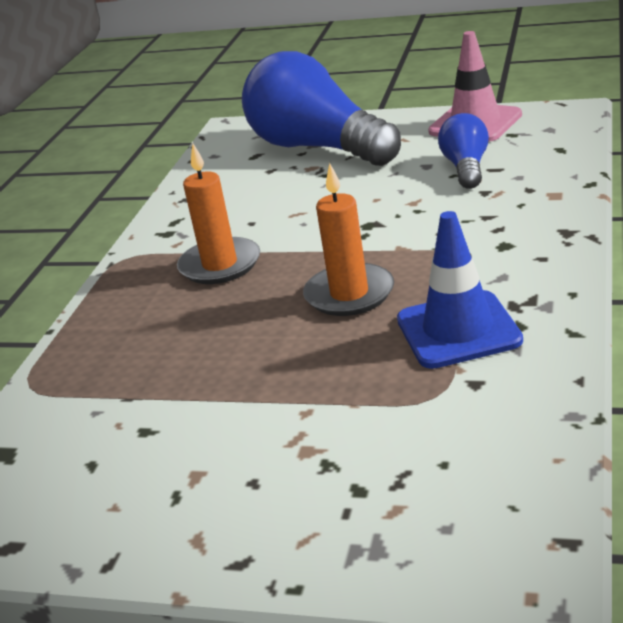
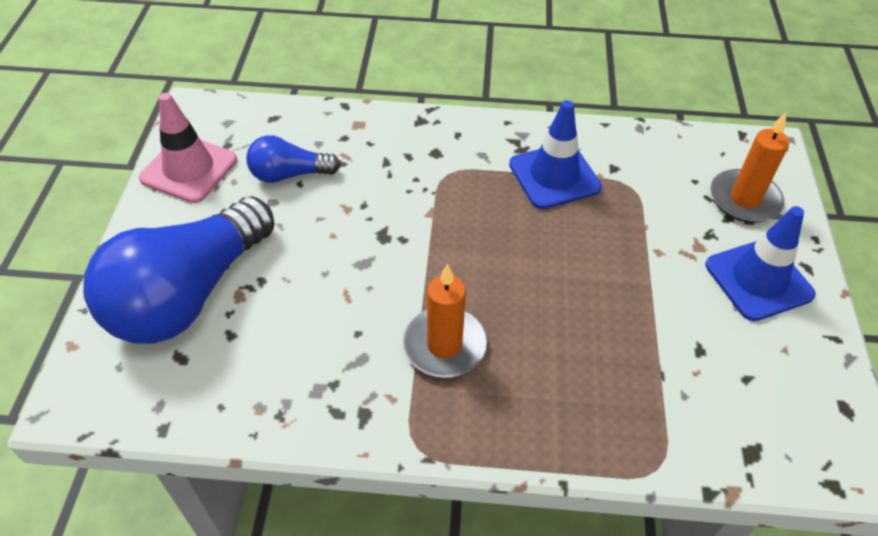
camera: 105 degrees left, 20 degrees up
orange candle [303,163,394,316] -> orange candle moved to [711,112,789,223]
none -> blue traffic cone [706,206,816,321]

